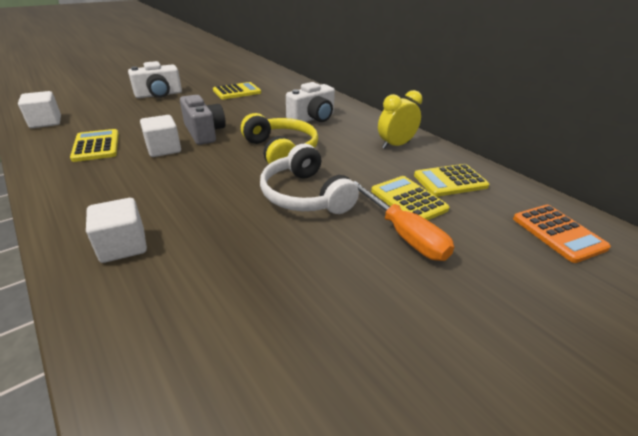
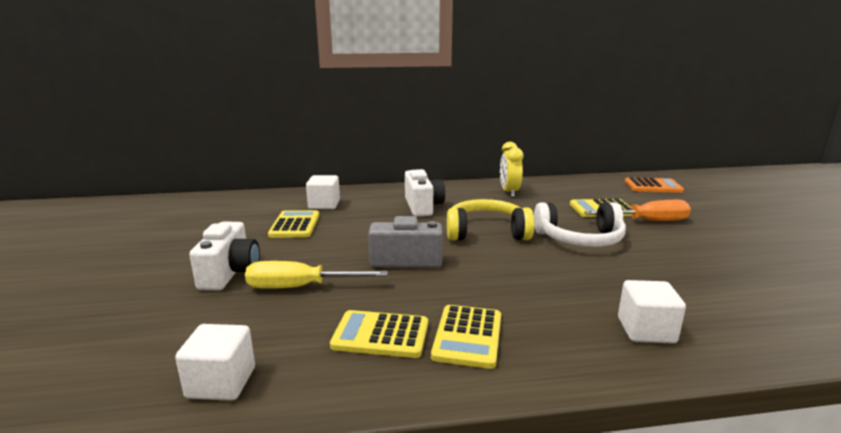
camera: 60 degrees left, 15 degrees down
white cube [140,115,181,157] -> white cube moved to [306,175,340,209]
yellow calculator [414,164,489,197] -> yellow calculator moved to [431,305,501,369]
none -> yellow screwdriver [245,261,388,289]

